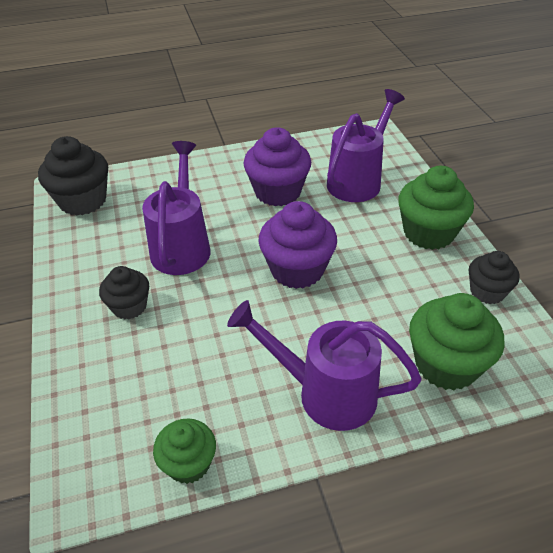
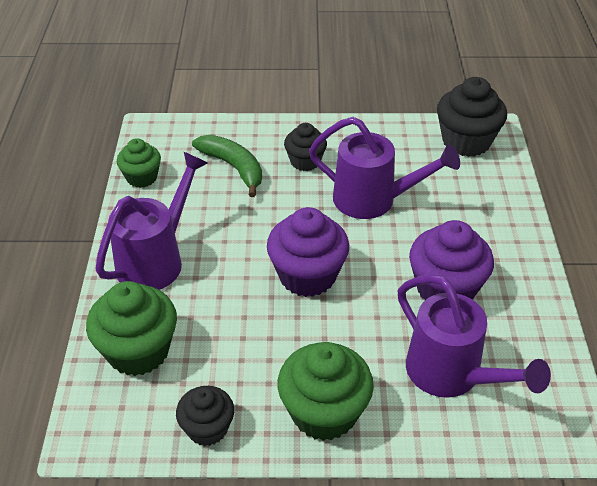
camera: 105 degrees right, 0 degrees up
none -> green banana [192,135,262,197]

